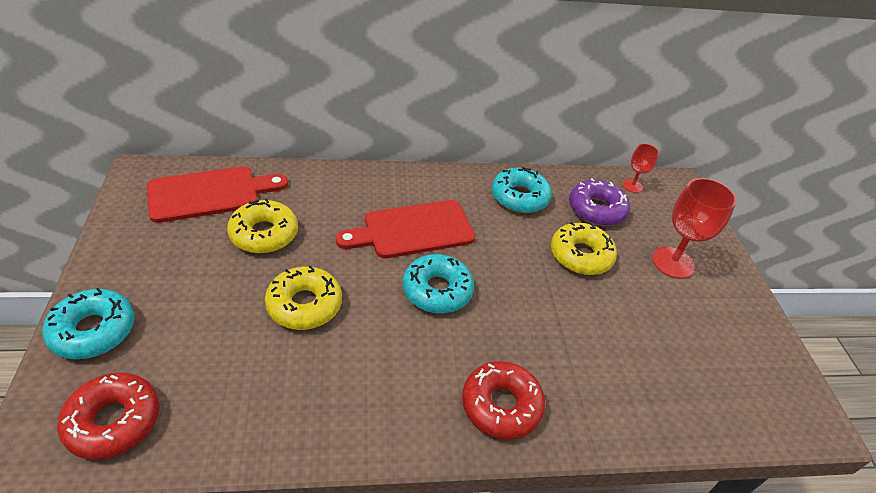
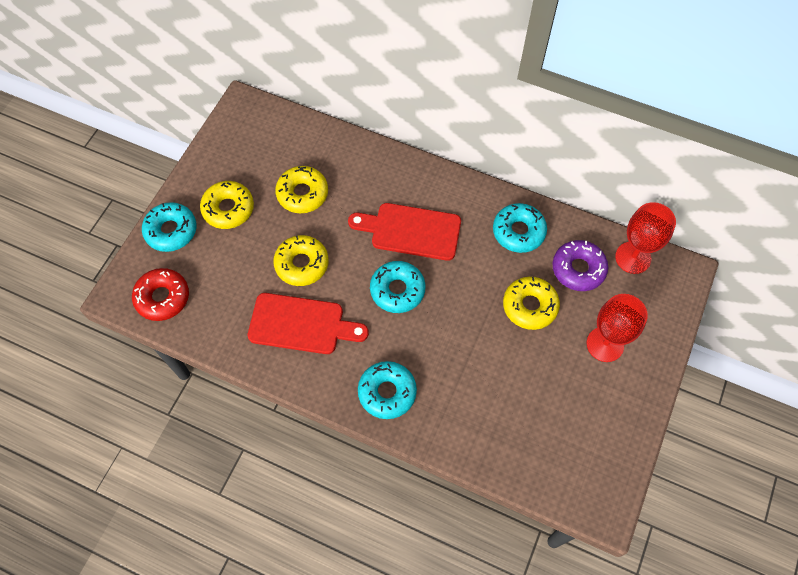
camera: 35 degrees right, 20 degrees up
red cutting board [147,167,288,223] -> red cutting board moved to [248,293,369,354]
red donut [462,361,545,440] -> turquoise donut [358,361,417,419]
red goblet [623,144,659,193] -> red goblet [615,202,676,274], size x1.82
none -> yellow donut [200,181,254,229]

